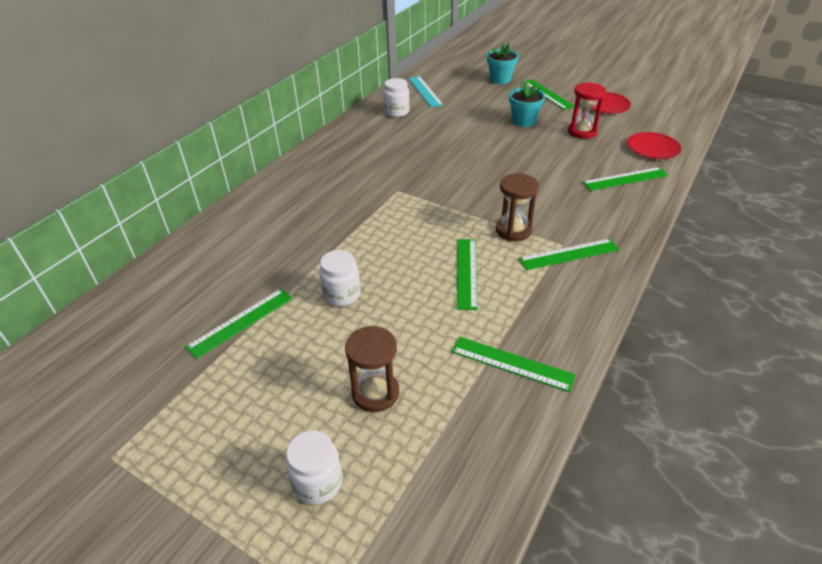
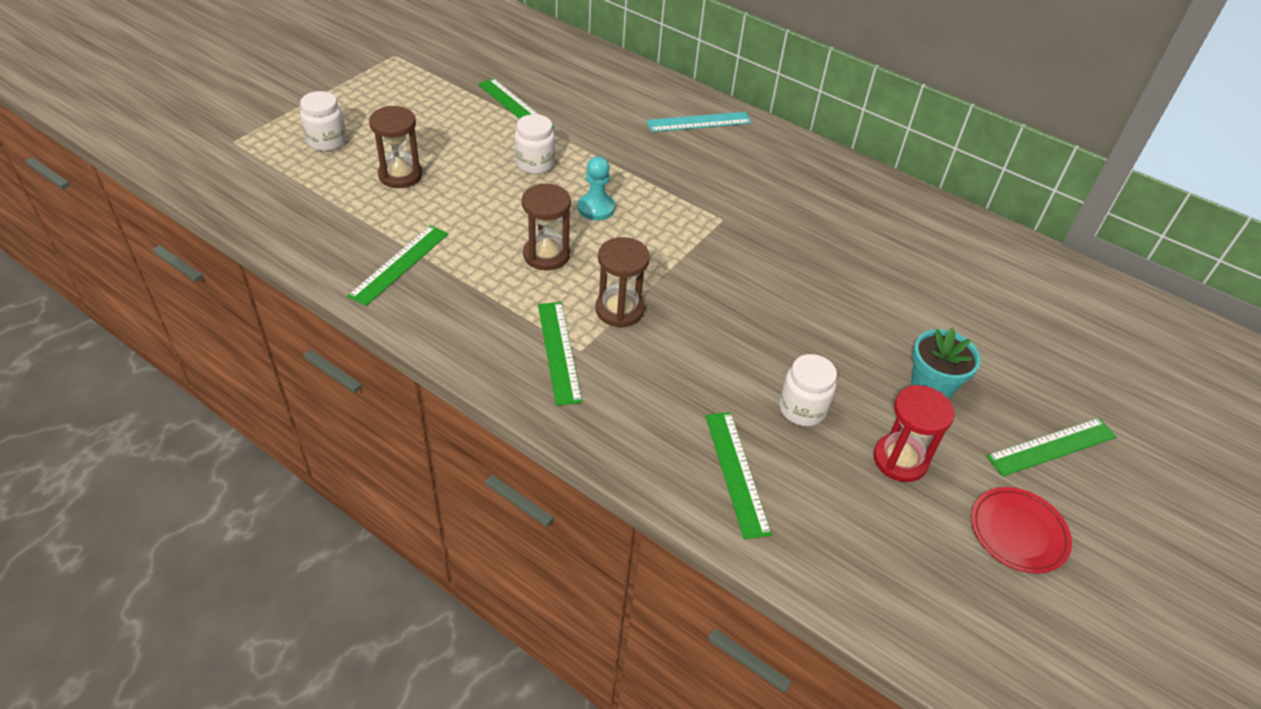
camera: 90 degrees right, 5 degrees up
white jar [383,78,410,117] -> white jar moved to [779,354,837,426]
turquoise ruler [408,76,443,107] -> turquoise ruler moved to [646,112,752,132]
green ruler [457,239,478,310] -> brown hourglass [522,184,571,270]
turquoise flower pot [487,43,519,84] -> none
red plate [627,132,682,159] -> none
none -> turquoise pawn [578,156,615,221]

